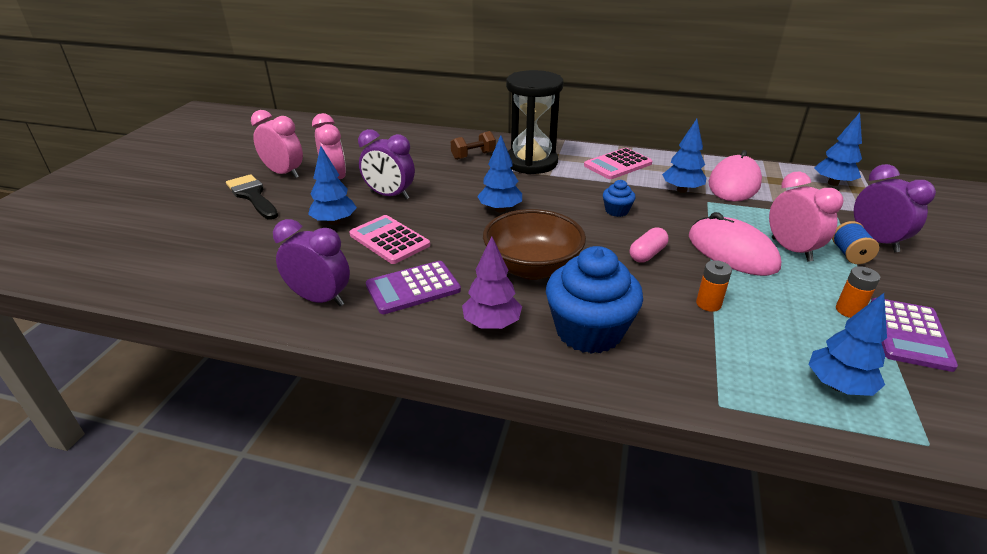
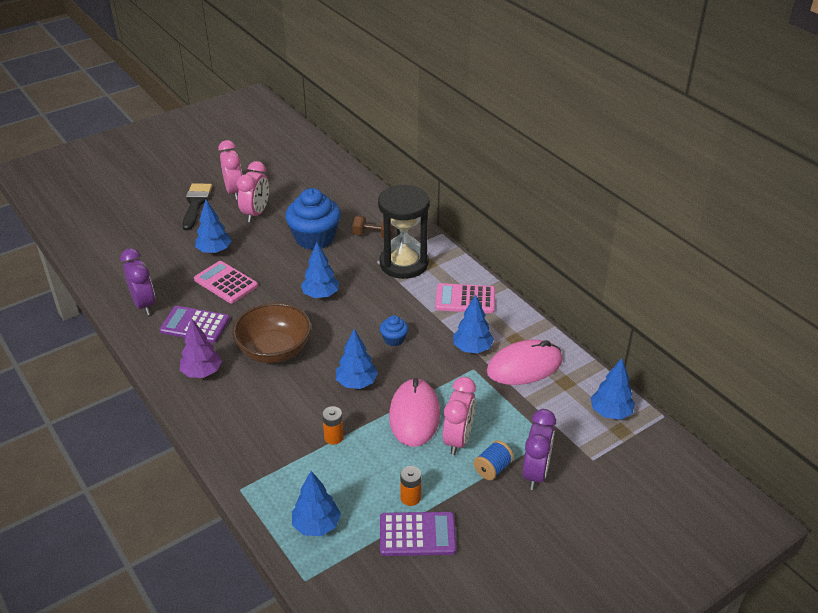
camera: 40 degrees right, 5 degrees up
pink calculator [349,215,430,264] -> pink calculator turned 45 degrees counterclockwise [194,261,258,304]
purple clock [358,129,415,200] -> none
blue cupcake [546,246,643,354] -> blue cupcake moved to [285,188,341,250]
pink capsule [630,227,669,263] -> blue tree [336,329,378,389]
purple calculator [870,298,958,372] -> purple calculator turned 150 degrees counterclockwise [380,512,456,556]

